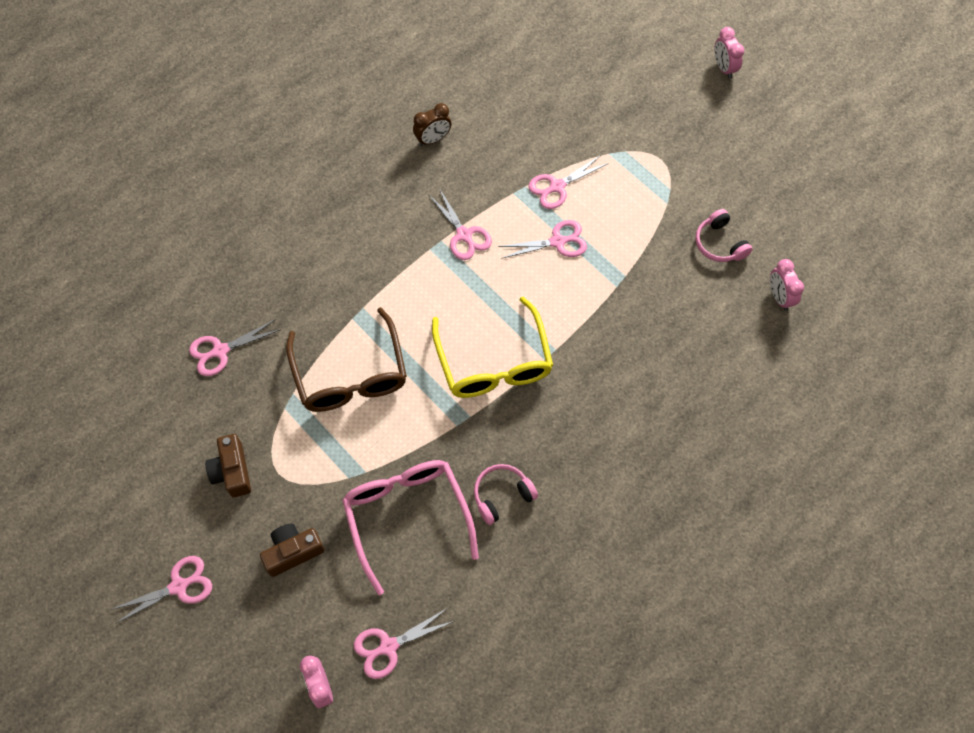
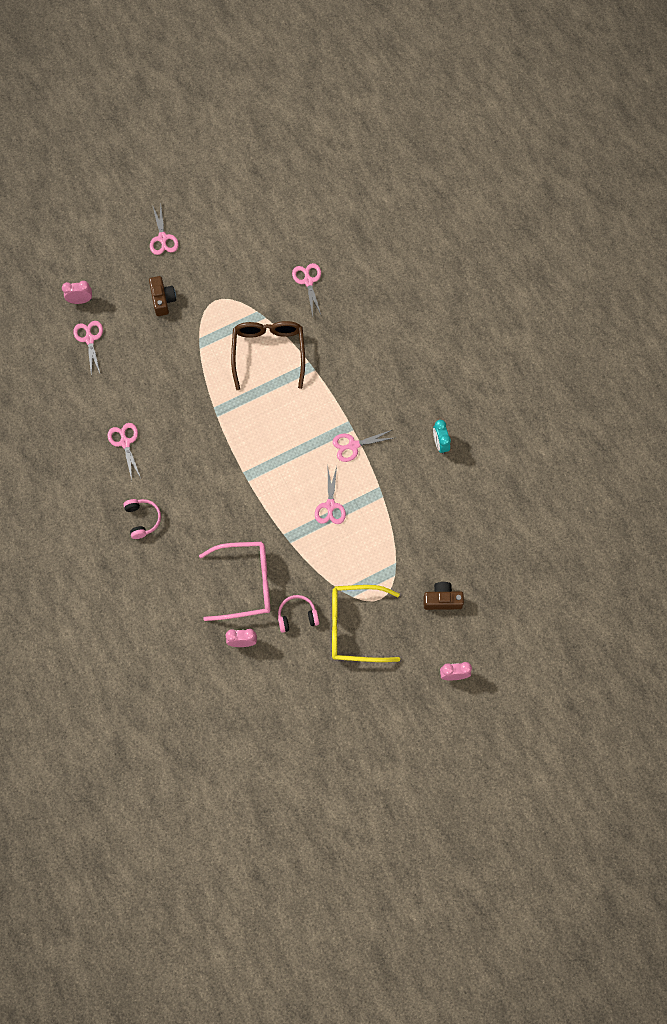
camera: 105 degrees right, 5 degrees up
brown camera [205,434,251,497] -> brown camera moved to [423,582,464,610]
brown glasses [286,307,407,412] -> brown glasses turned 90 degrees clockwise [231,321,305,390]
pink glasses [342,460,479,595] -> pink glasses moved to [199,542,270,621]
brown clock [413,103,451,146] -> turquoise clock [433,420,451,454]
yellow glasses [432,296,553,398] -> yellow glasses moved to [332,585,400,662]
pink headphones [474,464,538,525] -> pink headphones moved to [123,499,161,539]
pink scissors [528,155,609,209] -> pink scissors moved to [107,423,141,480]

